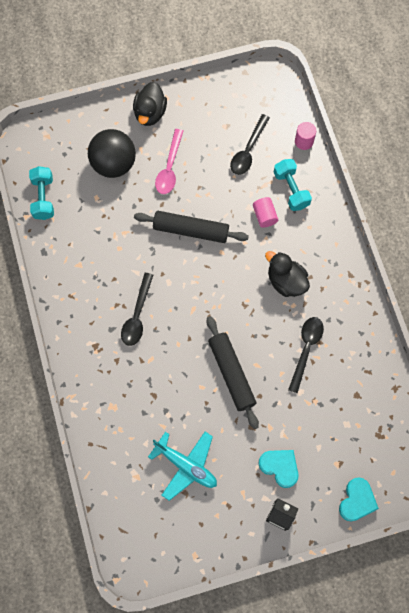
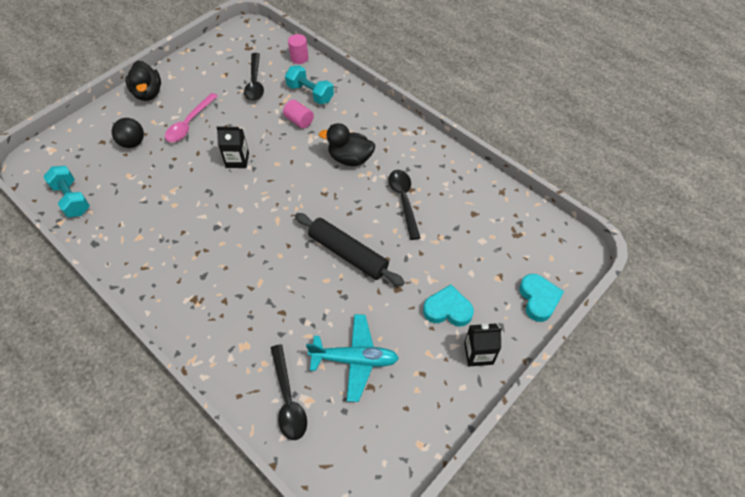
camera: 30 degrees left, 15 degrees down
black ball [88,129,136,178] -> black ball [112,118,144,148], size x0.60
black spoon [121,273,153,346] -> black spoon moved to [271,344,307,440]
black rolling pin [134,211,249,243] -> black carton [216,127,249,168]
pink spoon [155,129,183,194] -> pink spoon turned 45 degrees clockwise [165,93,218,142]

